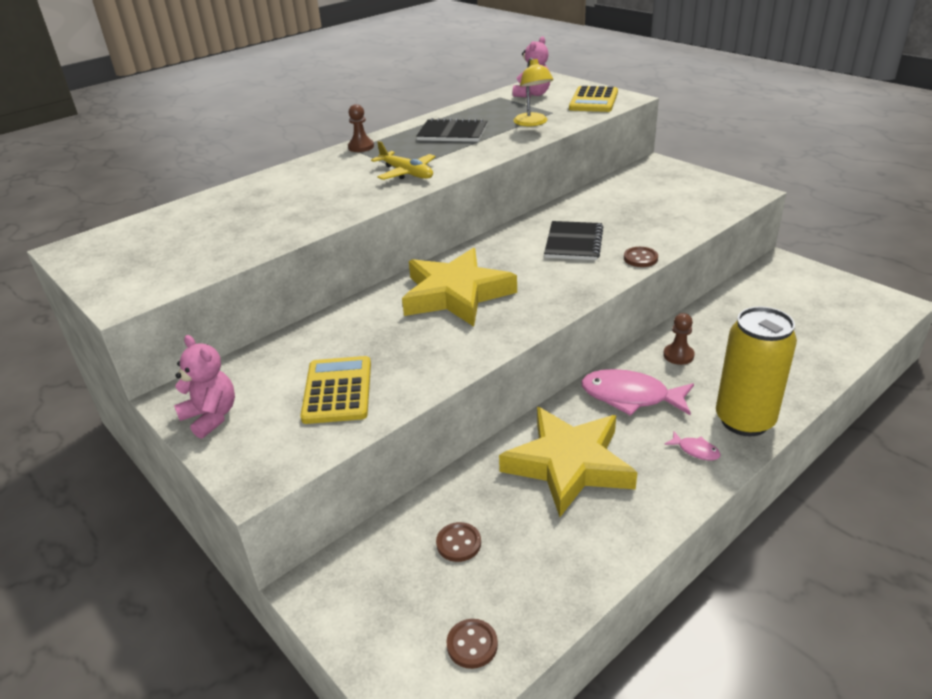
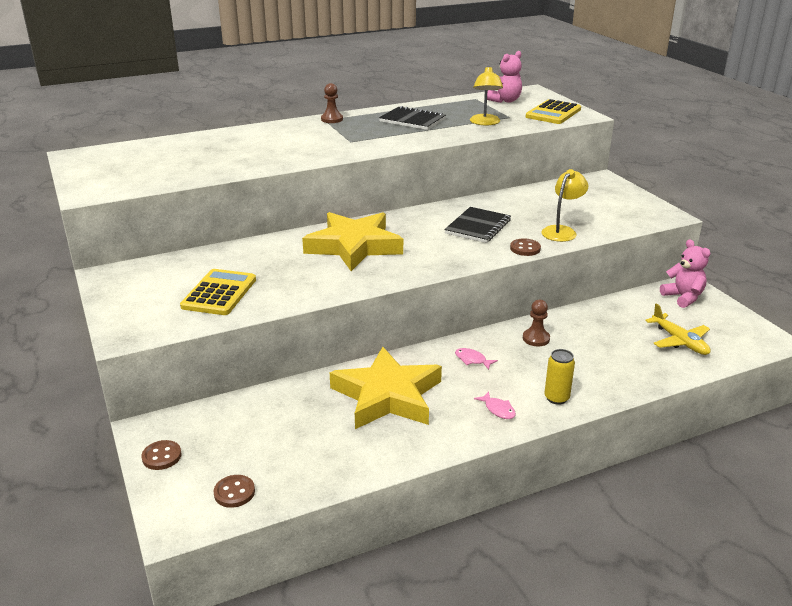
camera: 15 degrees right, 5 degrees down
pink teddy bear [174,335,235,439] -> pink teddy bear moved to [660,239,710,308]
yellow plane [371,141,436,180] -> yellow plane moved to [645,303,711,355]
brown button [436,522,481,562] -> brown button moved to [141,440,182,470]
pink fish [581,369,694,416] -> pink fish [455,348,498,370], size x0.45
yellow can [716,306,797,436] -> yellow can [544,349,575,405], size x0.48
none -> yellow lamp [541,169,588,242]

